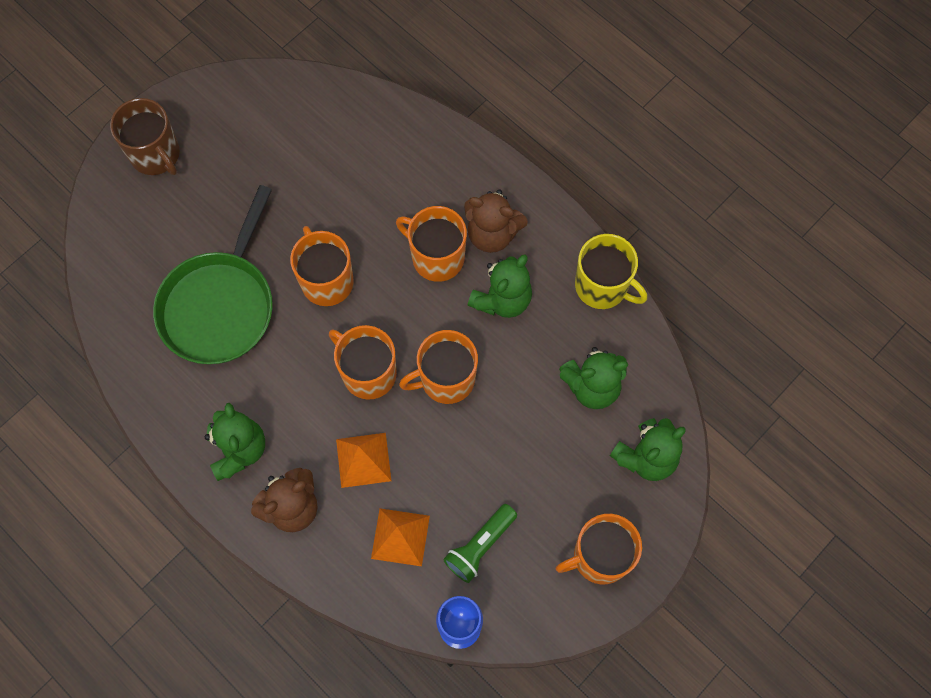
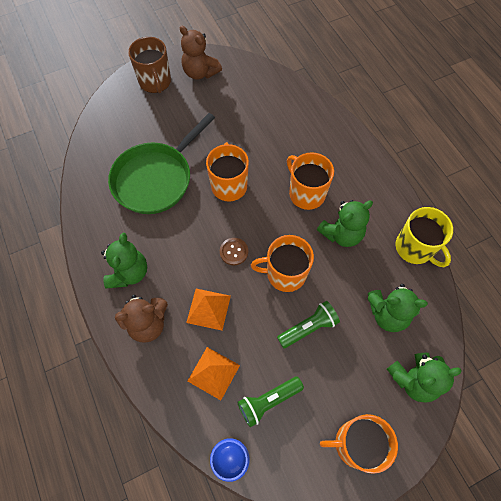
camera: 20 degrees right, 5 degrees down
orange mug [329,325,397,400] -> brown button [220,238,248,265]
brown teddy bear [464,190,528,253] -> brown teddy bear moved to [180,26,222,80]
none -> green flashlight [277,301,340,348]

